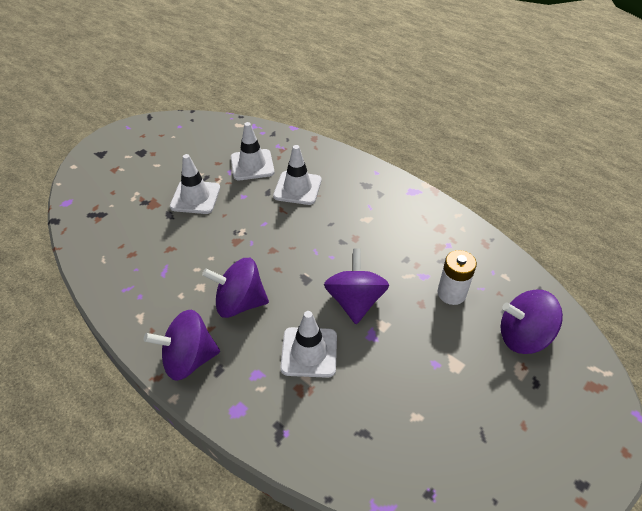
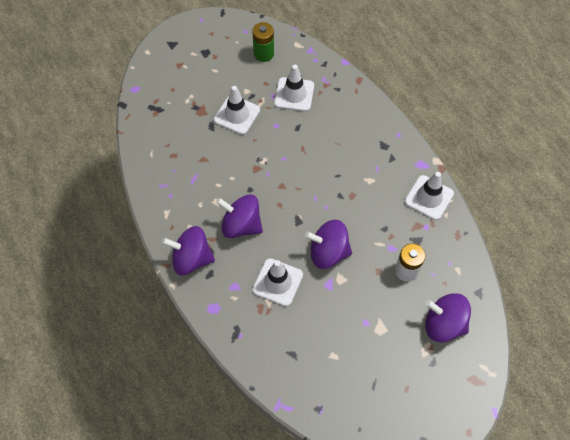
camera: 20 degrees right, 15 degrees up
white traffic cone [273,145,322,205] -> white traffic cone moved to [405,172,454,220]
purple spinning top [324,249,389,324] -> purple spinning top turned 105 degrees counterclockwise [305,220,352,269]
none -> green battery [252,22,274,62]

